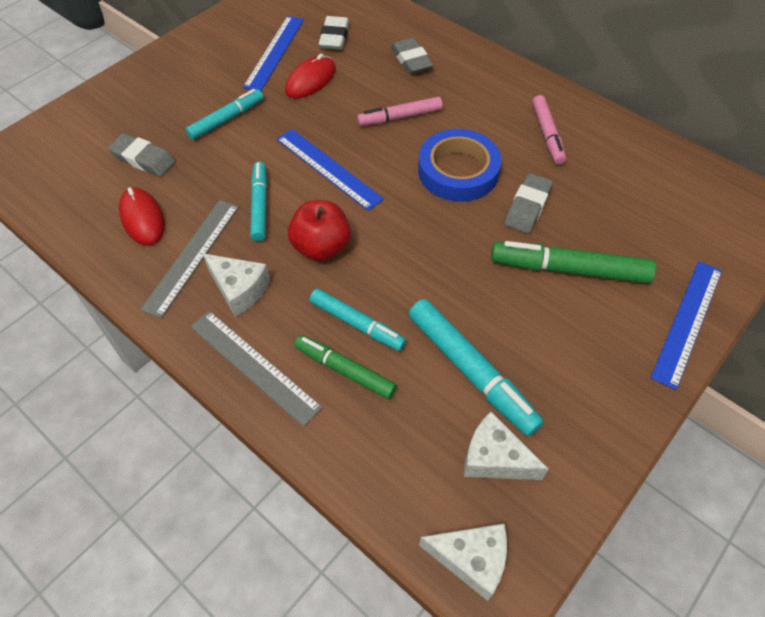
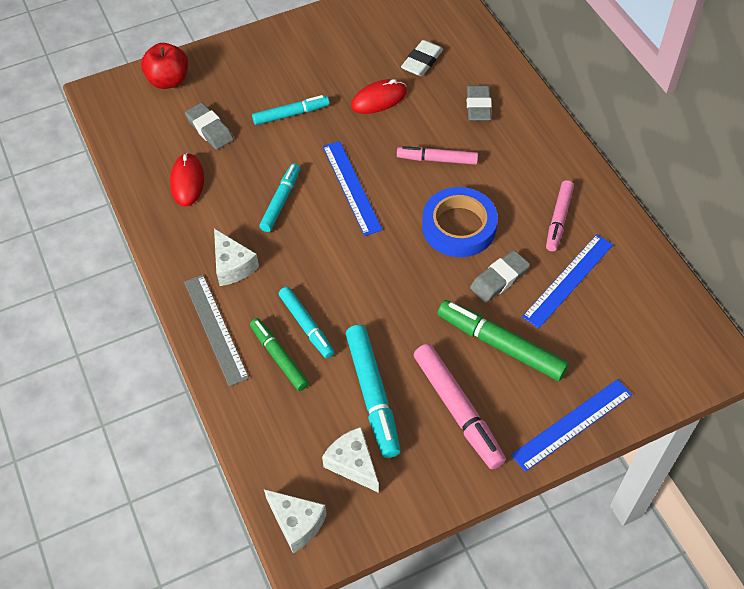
camera: 25 degrees right, 0 degrees up
grey ruler [140,200,239,318] -> none
blue ruler [243,16,304,91] -> blue ruler moved to [522,234,613,328]
red apple [288,200,351,261] -> red apple moved to [141,43,188,89]
none -> pink marker [414,344,506,469]

